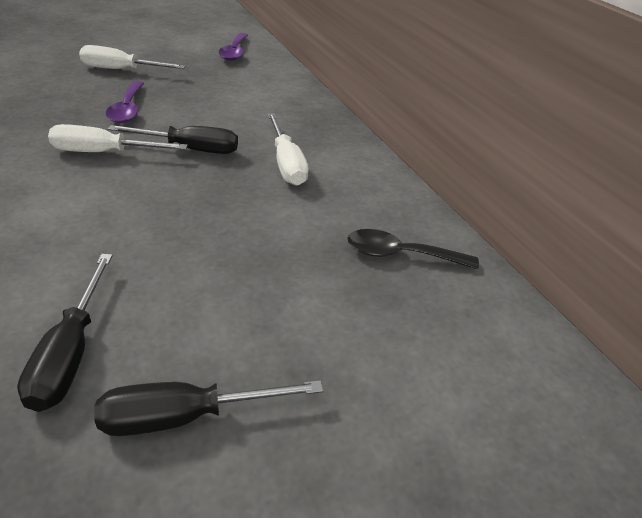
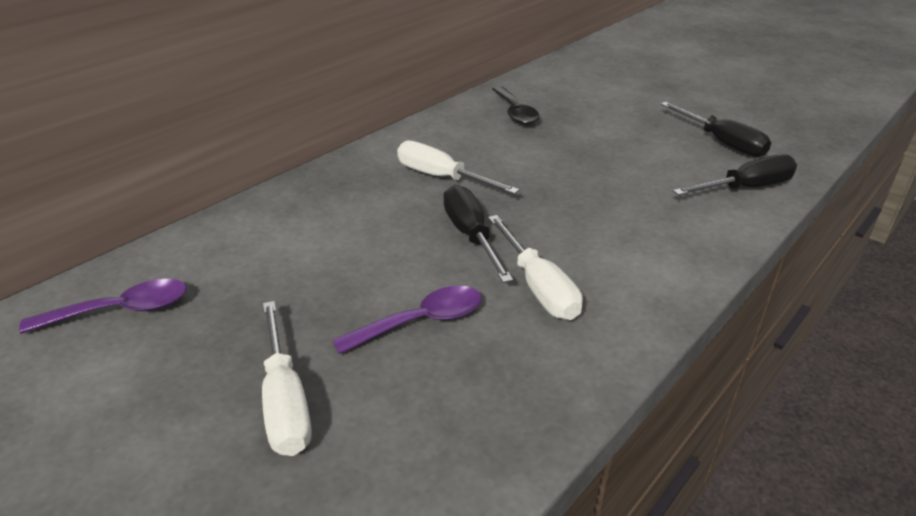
camera: 110 degrees left, 5 degrees down
white screwdriver [267,113,309,186] -> white screwdriver turned 105 degrees counterclockwise [397,141,520,194]

